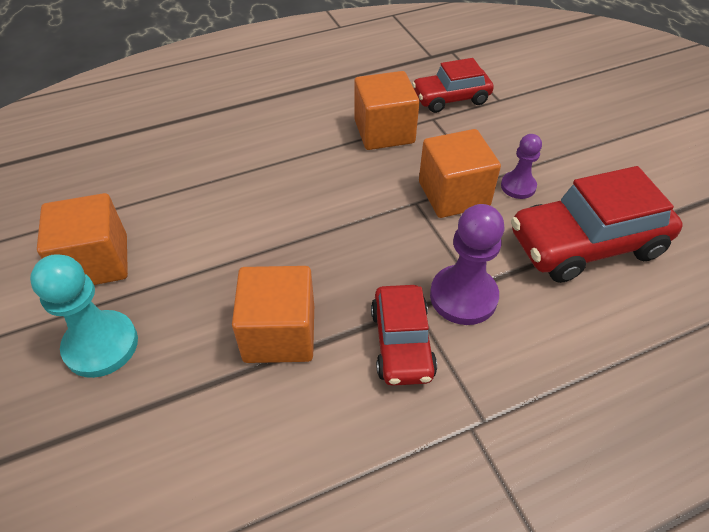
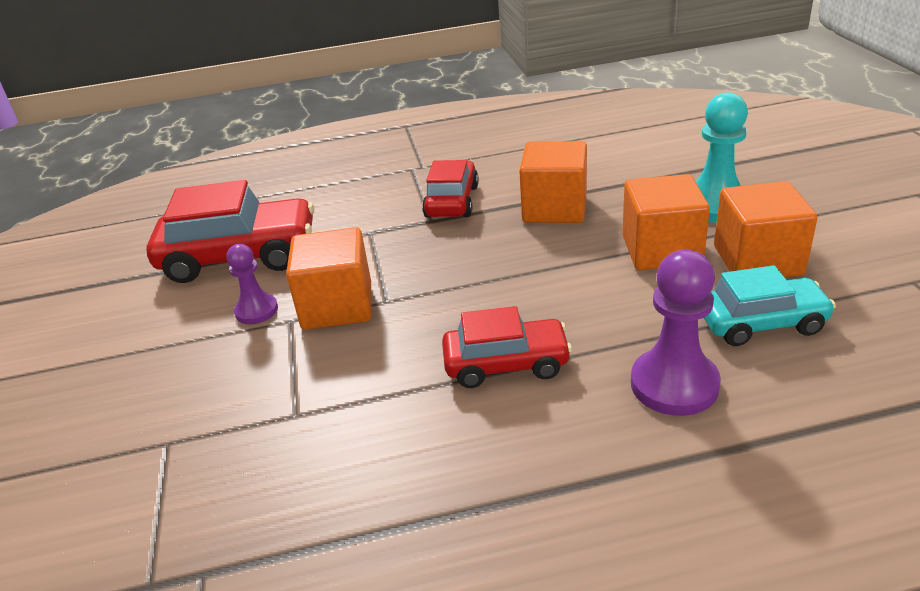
camera: 165 degrees left, 15 degrees down
orange cube [354,71,420,150] -> orange cube moved to [622,174,710,270]
red car [412,58,494,113] -> red car moved to [442,306,572,388]
purple pawn [430,204,504,325] -> purple pawn moved to [631,250,721,416]
none -> turquoise car [704,265,836,346]

